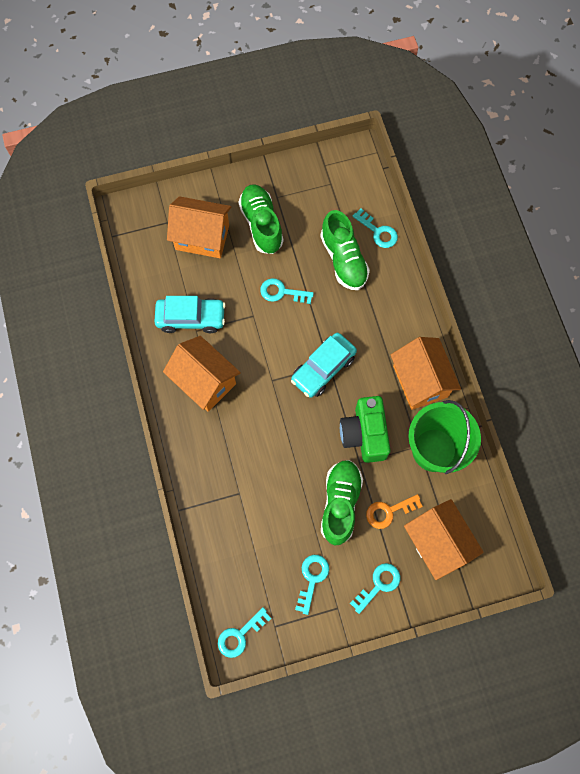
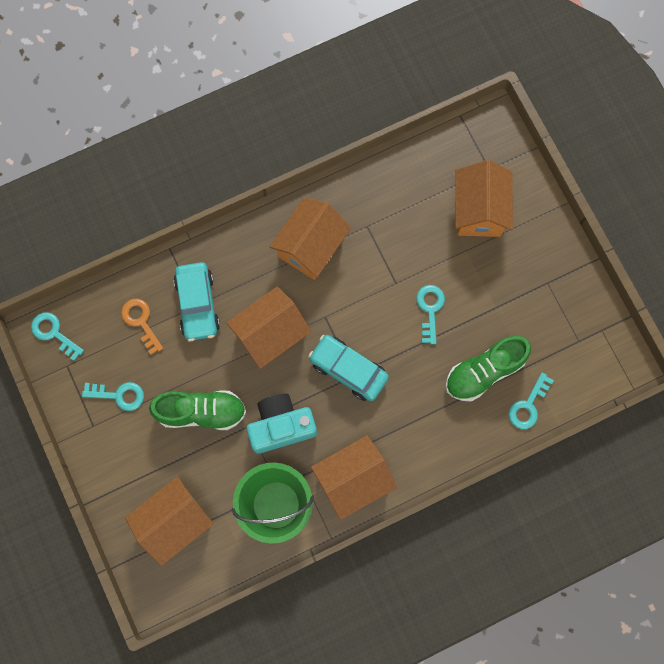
camera: 80 degrees right, 5 degrees up
turquoise car [155,296,226,333] -> turquoise car moved to [174,262,220,341]
green shoe [238,184,284,254] -> none
green camera [340,396,390,463] -> turquoise camera [247,394,317,454]
turquoise key [350,563,400,614] -> none
orange key [366,494,423,529] -> orange key moved to [121,299,163,355]
none -> orange house [226,286,311,369]

